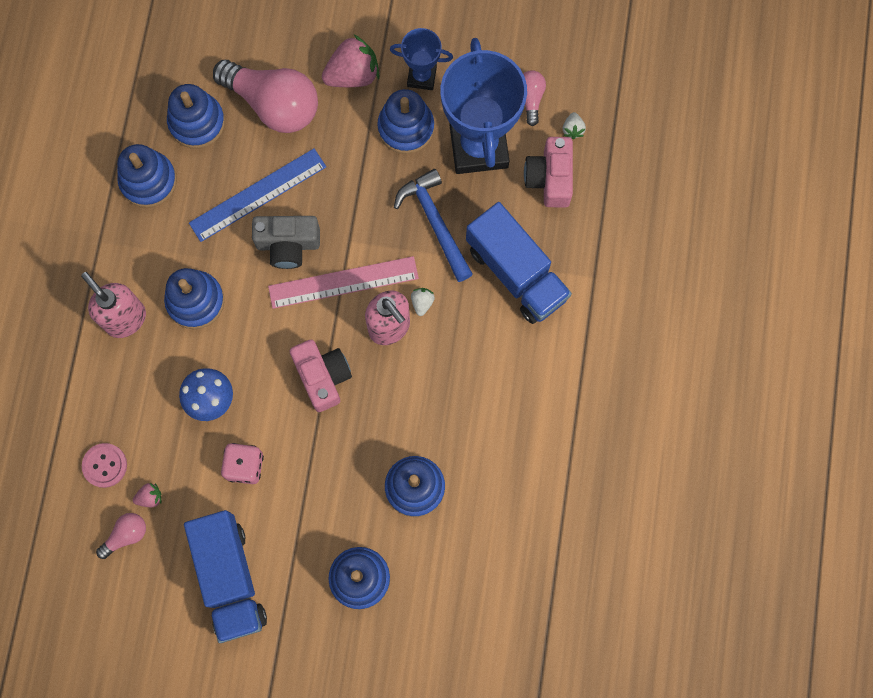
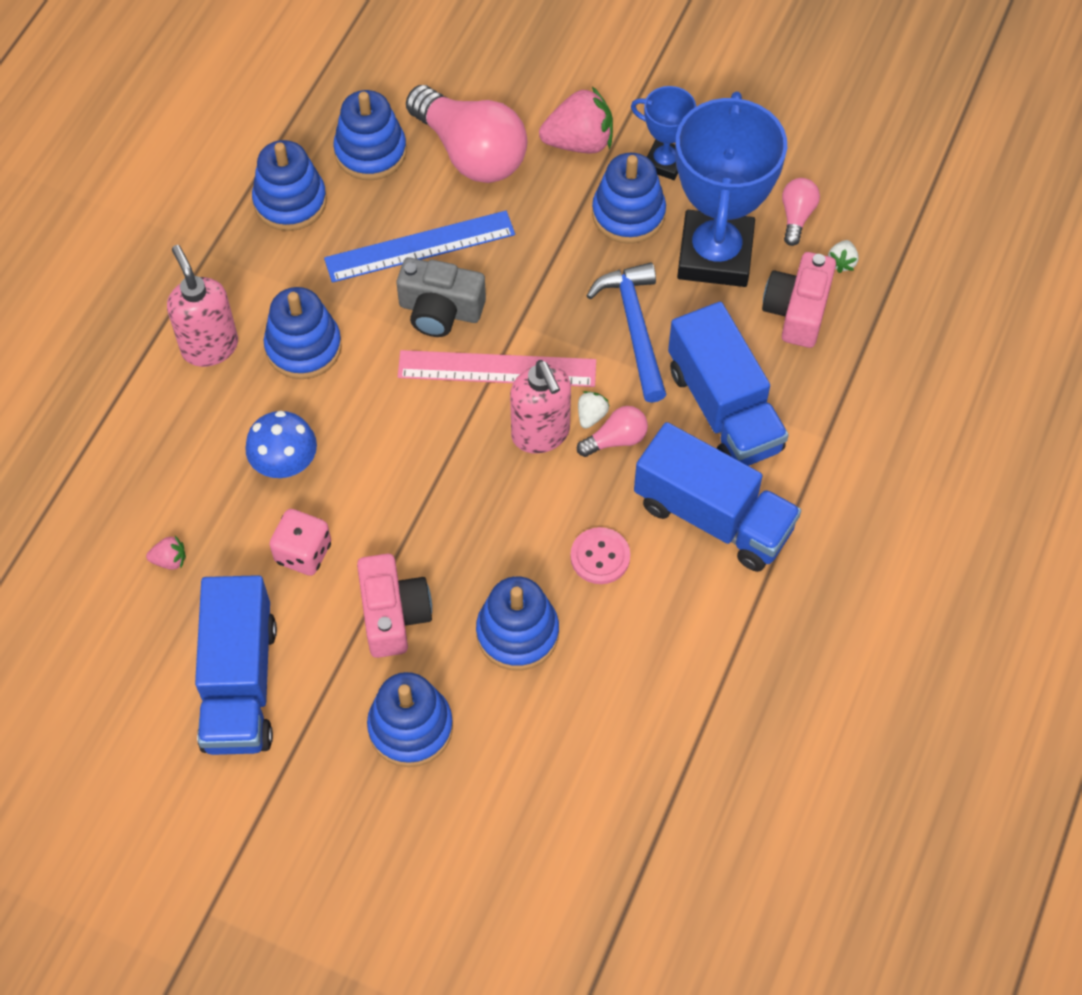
camera: 15 degrees right, 15 degrees down
pink button [82,443,127,488] -> pink button moved to [571,527,630,584]
pink light bulb [96,513,146,559] -> pink light bulb moved to [577,406,648,457]
pink camera [290,340,352,412] -> pink camera moved to [357,554,432,658]
none -> blue truck [634,422,801,572]

